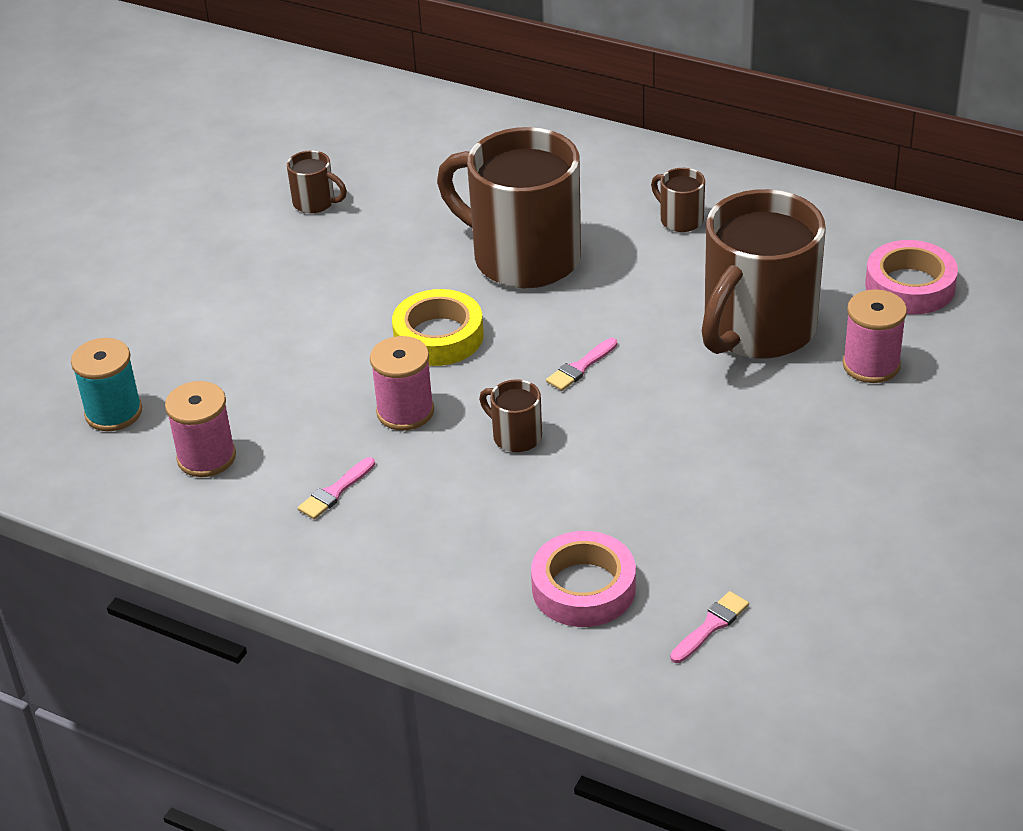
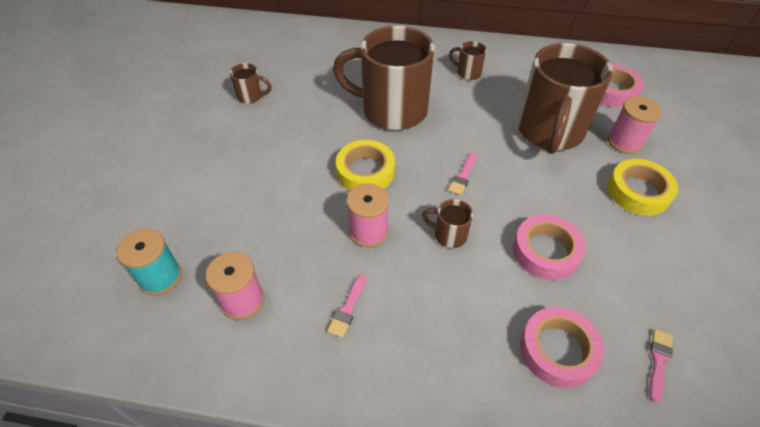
camera: 20 degrees left, 10 degrees up
none -> pink tape [513,215,586,280]
none -> yellow tape [608,159,678,216]

